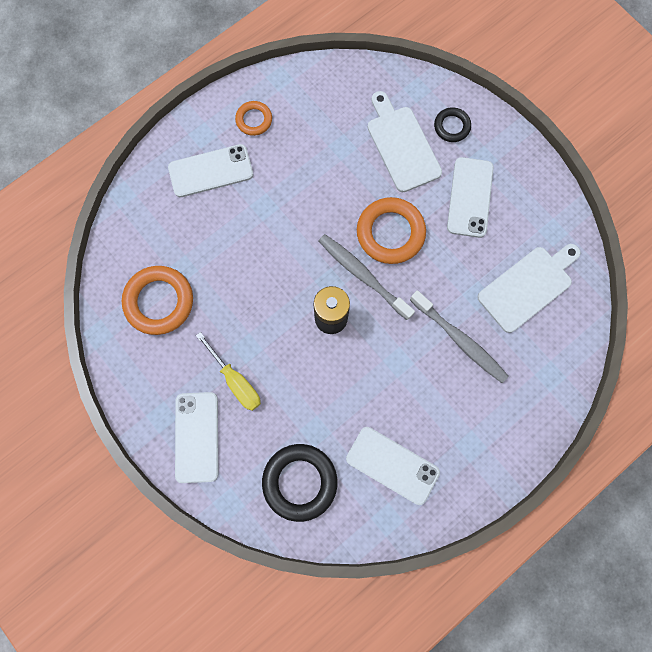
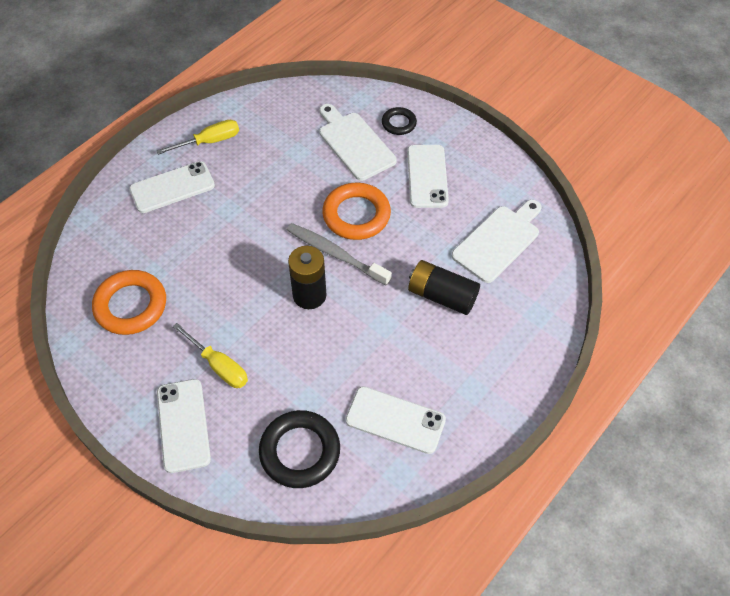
camera: 10 degrees left, 20 degrees down
orange ring [235,101,272,136] -> yellow screwdriver [156,120,239,155]
grey toothbrush [410,290,509,383] -> black battery [408,260,480,315]

